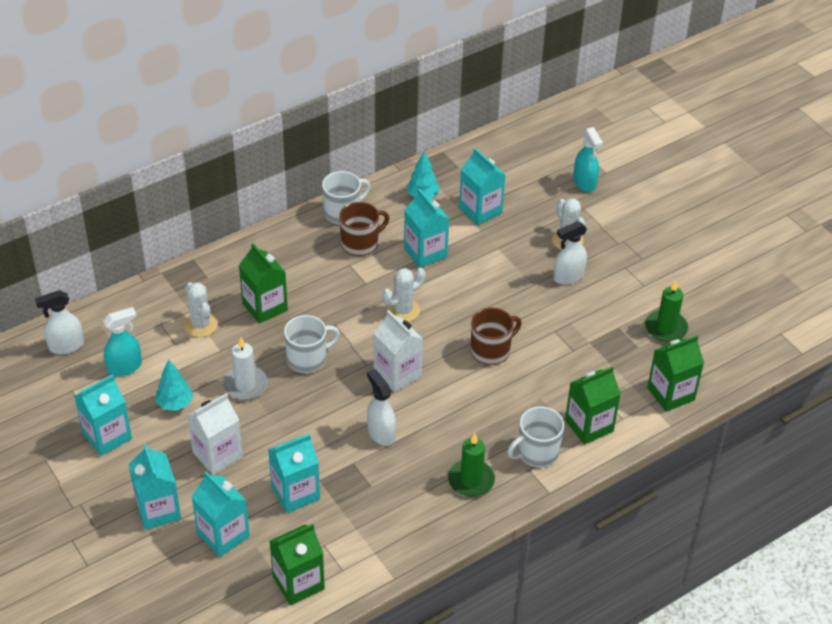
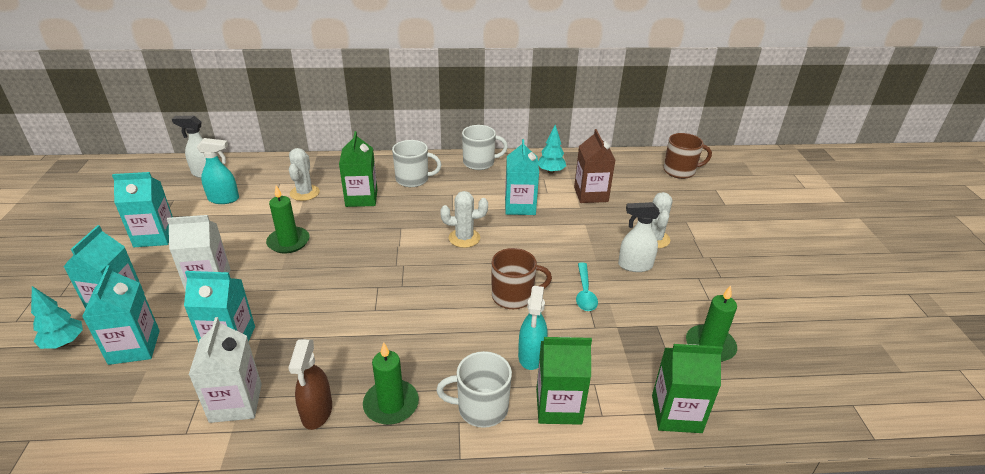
camera: 30 degrees right, 10 degrees down
turquoise tree [155,359,193,411] -> turquoise tree moved to [31,286,83,349]
white candle [223,337,268,400] -> green candle [266,185,310,253]
green carton [270,524,325,605] -> none
white mug [284,315,340,373] -> white mug moved to [392,140,441,187]
brown mug [340,202,389,256] -> brown mug moved to [663,133,712,179]
white spray bottle [367,369,396,446] -> none
white carton [373,310,423,392] -> white carton moved to [189,317,262,423]
turquoise carton [459,148,505,225] -> brown carton [574,129,615,203]
turquoise spray bottle [573,127,603,192] -> turquoise spray bottle moved to [518,286,548,370]
none -> brown spray bottle [289,339,332,430]
none -> turquoise spoon [576,262,598,311]

